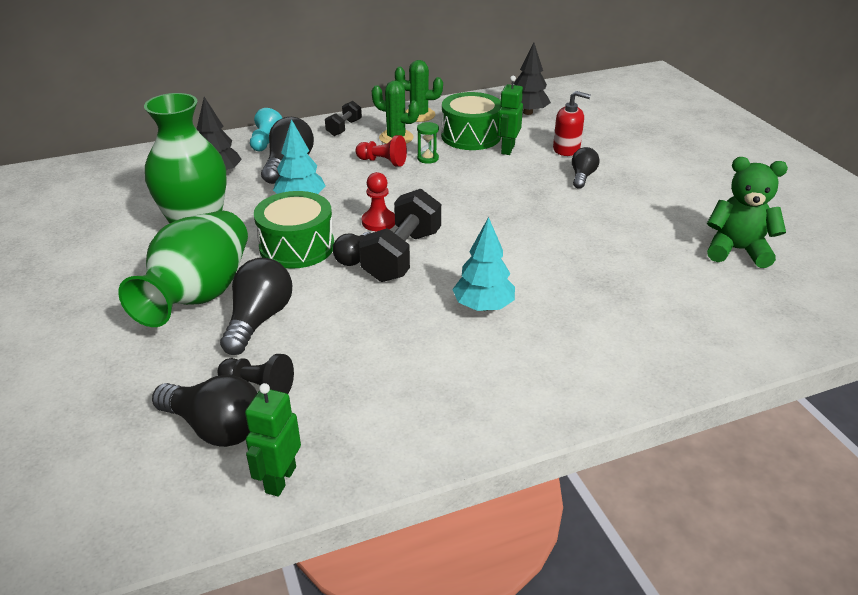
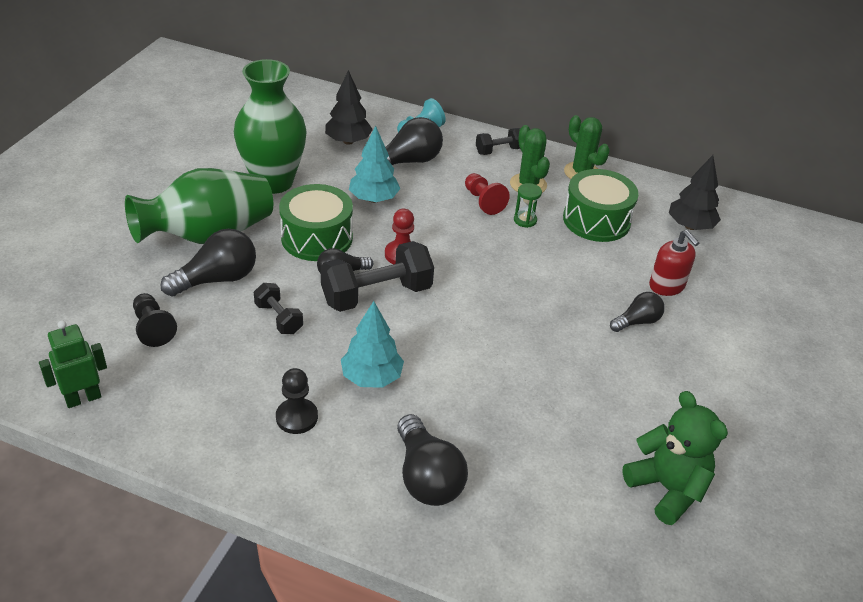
camera: 40 degrees right, 5 degrees up
black light bulb [152,375,257,447] -> black light bulb moved to [397,414,468,506]
green robot [497,76,523,155] -> none
none -> black dumbbell [254,283,303,334]
none -> black pawn [276,368,318,434]

